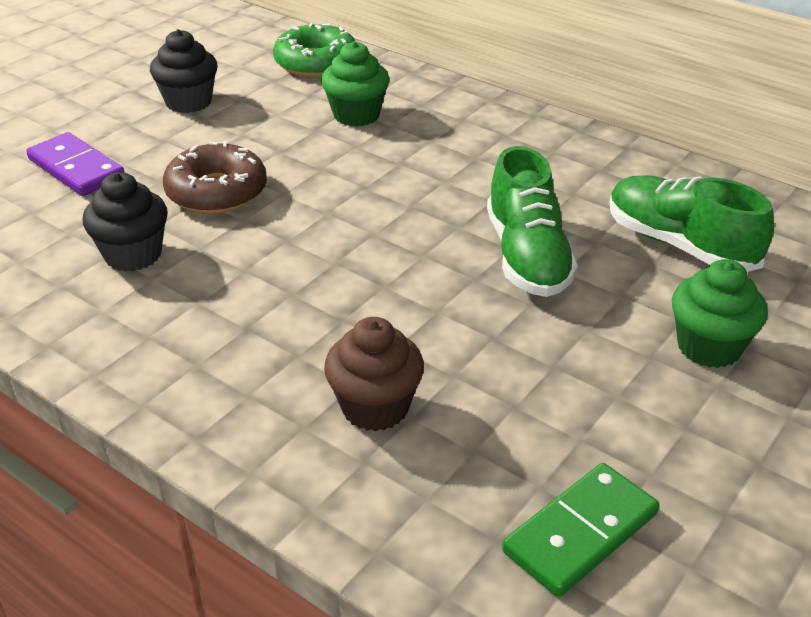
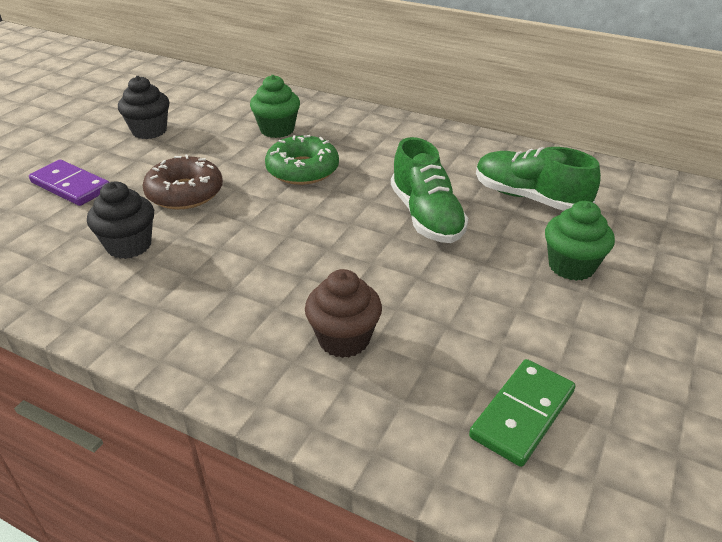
camera: 10 degrees left, 0 degrees up
green donut [273,23,355,77] -> green donut moved to [265,135,339,185]

